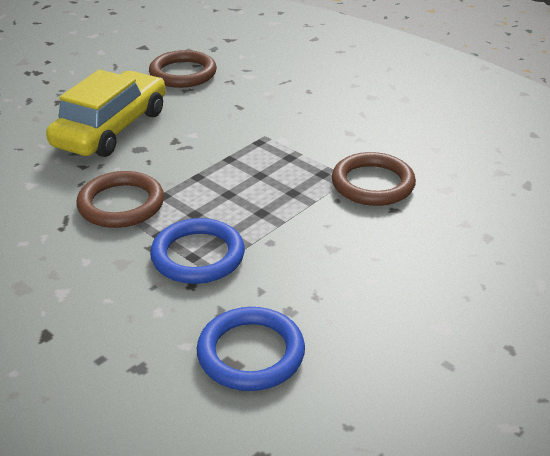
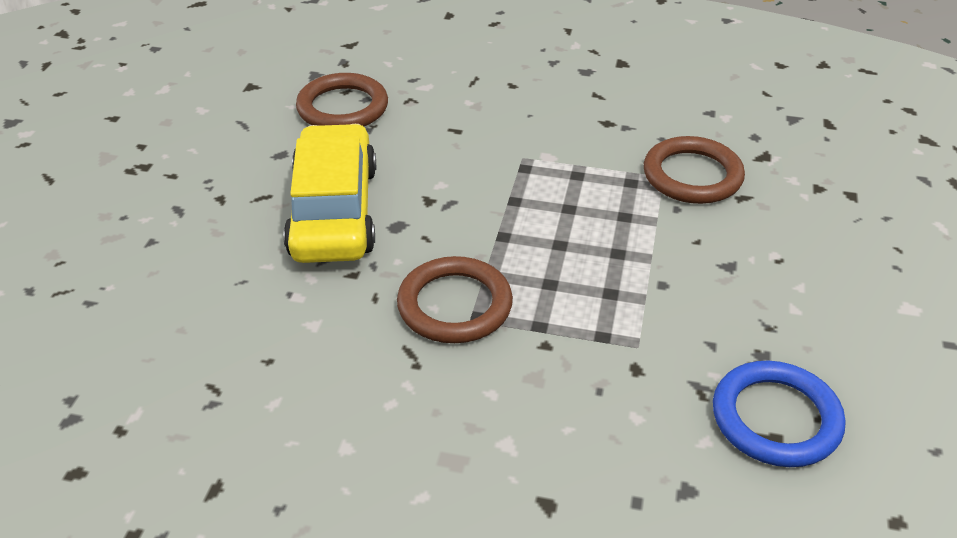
camera: 30 degrees left, 5 degrees up
blue ring [150,218,245,284] -> none

